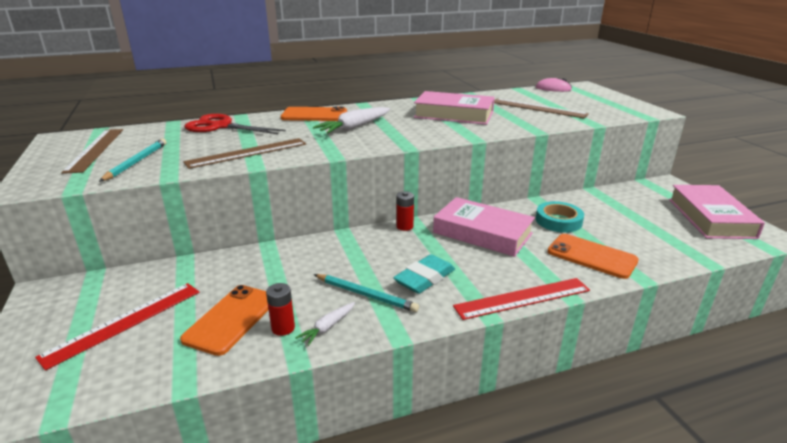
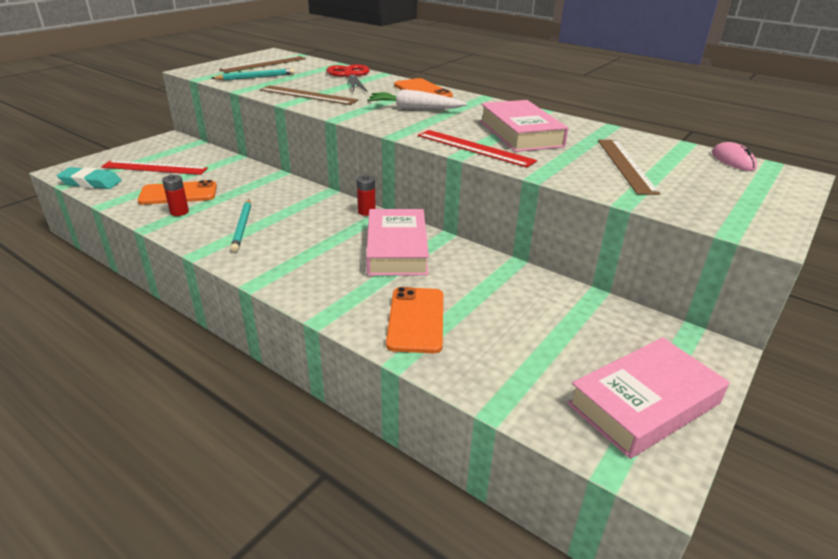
camera: 55 degrees right, 5 degrees up
white carrot [295,302,355,346] -> none
turquoise eraser [393,254,455,294] -> turquoise eraser moved to [57,167,122,189]
red ruler [453,278,590,320] -> red ruler moved to [418,130,537,168]
turquoise tape [536,201,584,233] -> none

